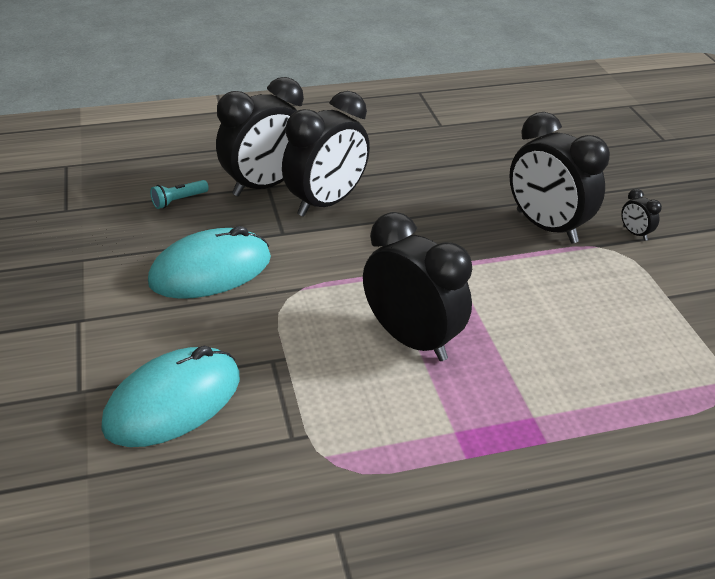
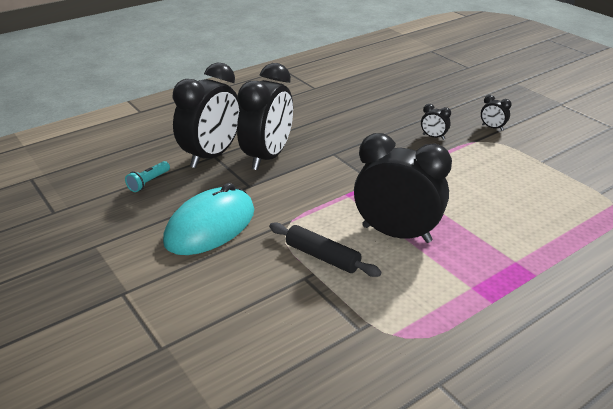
camera: 20 degrees left, 5 degrees down
turquoise mouse [101,346,240,447] -> none
black clock [509,112,610,244] -> black clock [421,104,451,140], size x0.40
none -> black rolling pin [269,222,381,277]

